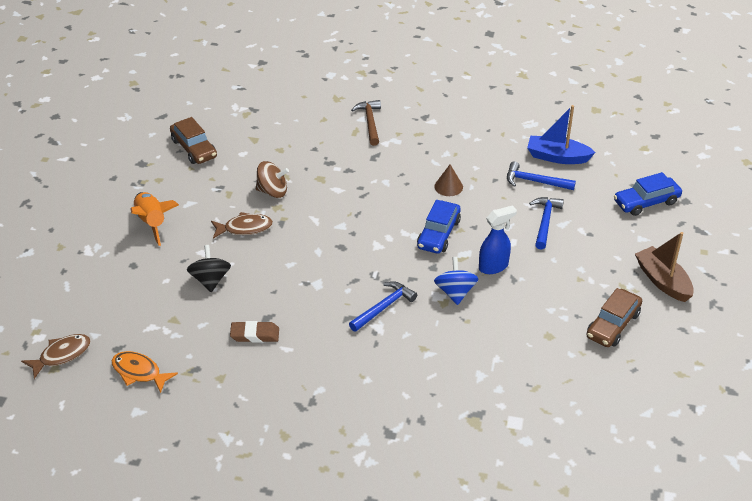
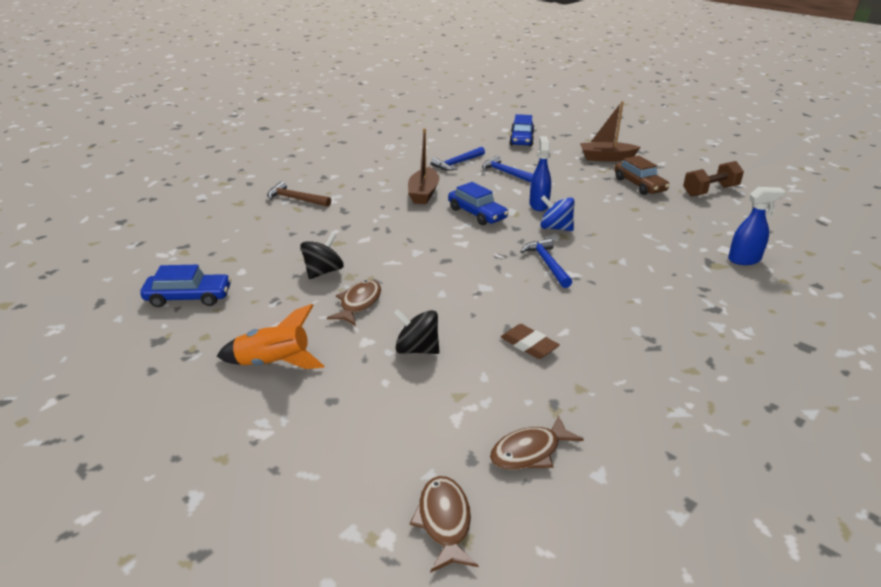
camera: 60 degrees left, 10 degrees down
orange fish [112,351,178,393] -> brown fish [490,415,584,470]
brown car [170,117,217,164] -> blue car [140,265,231,307]
brown eraser [230,321,279,343] -> brown eraser turned 75 degrees counterclockwise [501,324,560,359]
brown spinning top [256,161,289,198] -> black spinning top [300,233,344,279]
brown cone [434,165,463,196] -> brown boat [408,128,439,204]
blue boat [527,105,596,164] -> none
none -> brown dumbbell [683,161,744,196]
none -> blue spray bottle [728,187,785,265]

